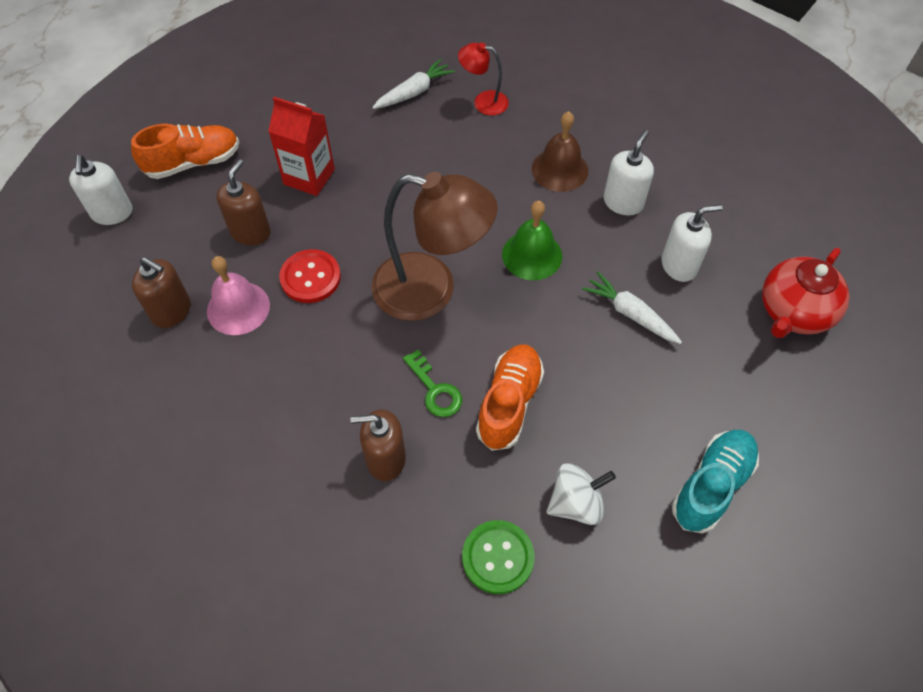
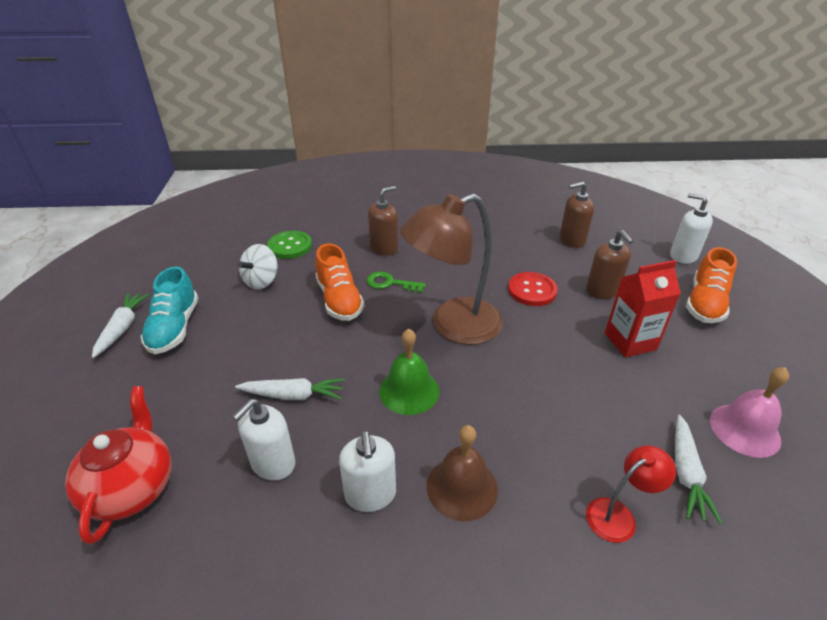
camera: 140 degrees right, 20 degrees down
pink bell [207,256,270,335] -> pink bell moved to [710,367,789,458]
none -> white carrot [92,293,150,358]

